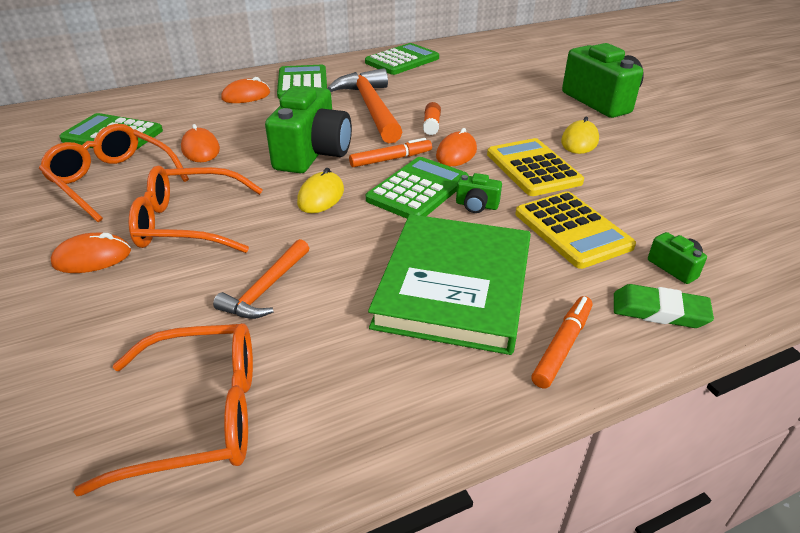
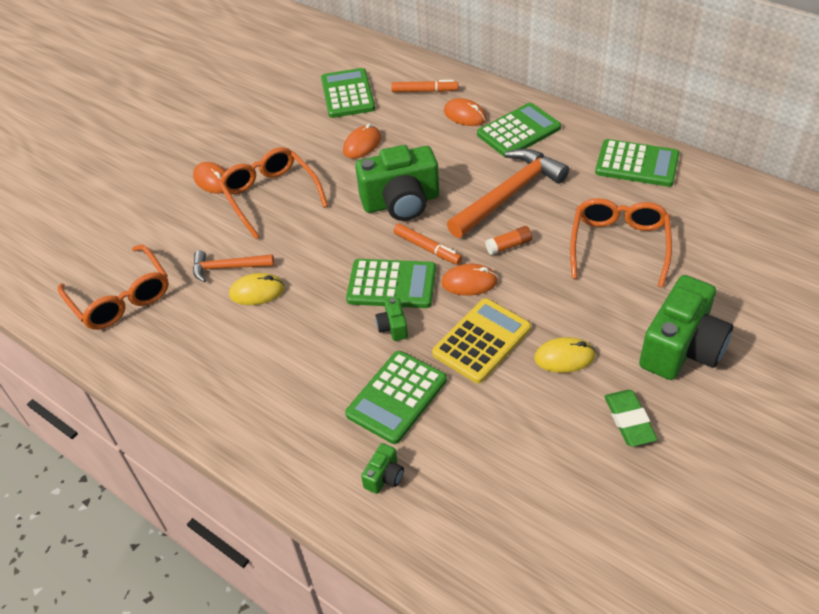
camera: 65 degrees right, 10 degrees up
orange glasses [39,124,189,222] -> orange glasses moved to [570,198,672,288]
yellow mouse [297,168,344,213] -> yellow mouse moved to [229,273,285,305]
green book [368,214,531,355] -> none
yellow calculator [515,191,636,269] -> green calculator [345,351,447,444]
orange marker [531,296,593,388] -> orange marker moved to [391,80,458,92]
green eraser [614,284,714,328] -> green eraser moved to [604,390,658,447]

